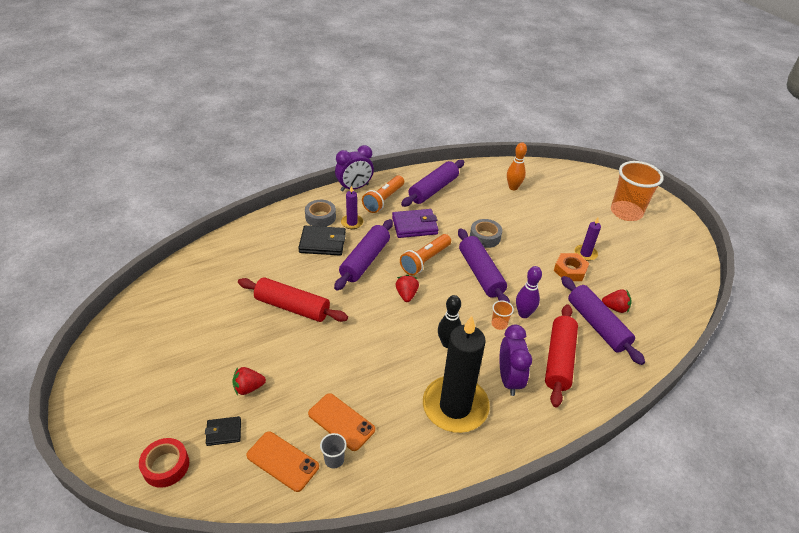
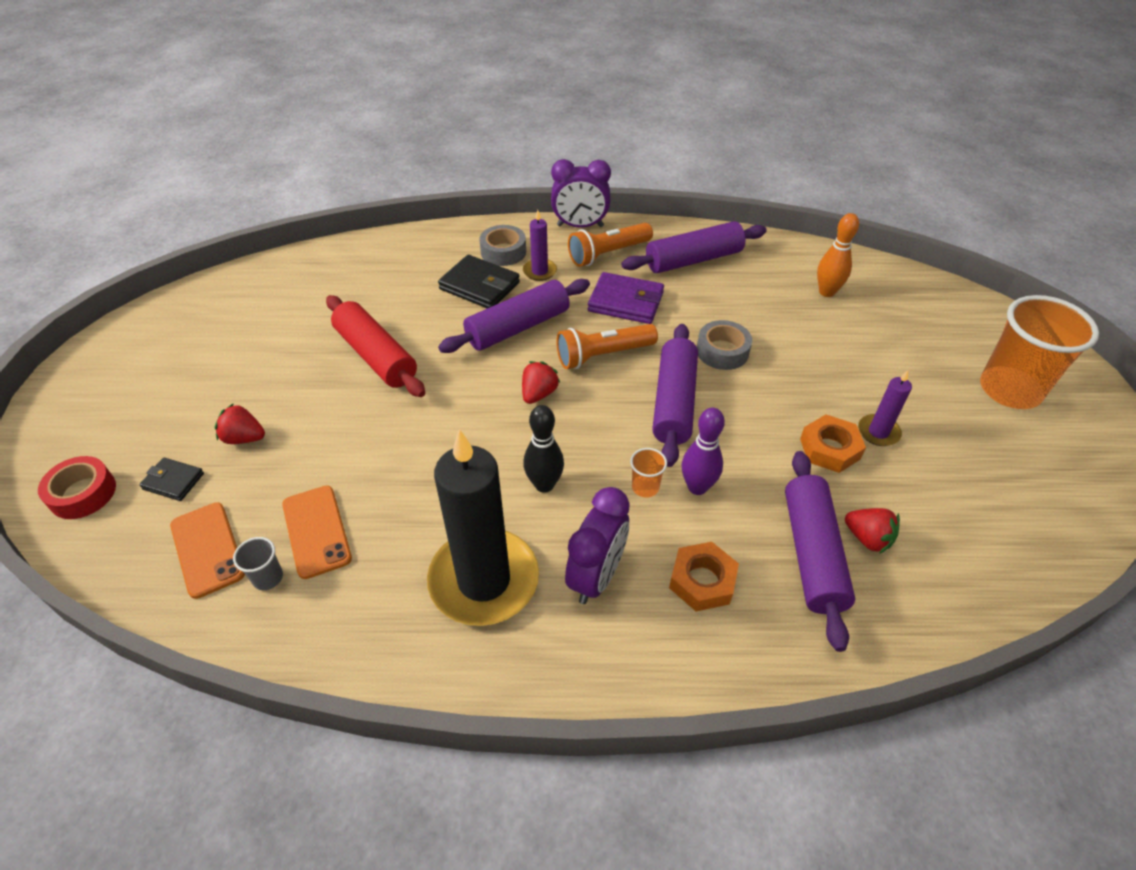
camera: 30 degrees right, 5 degrees up
red rolling pin [545,304,578,407] -> orange nut [669,542,739,611]

